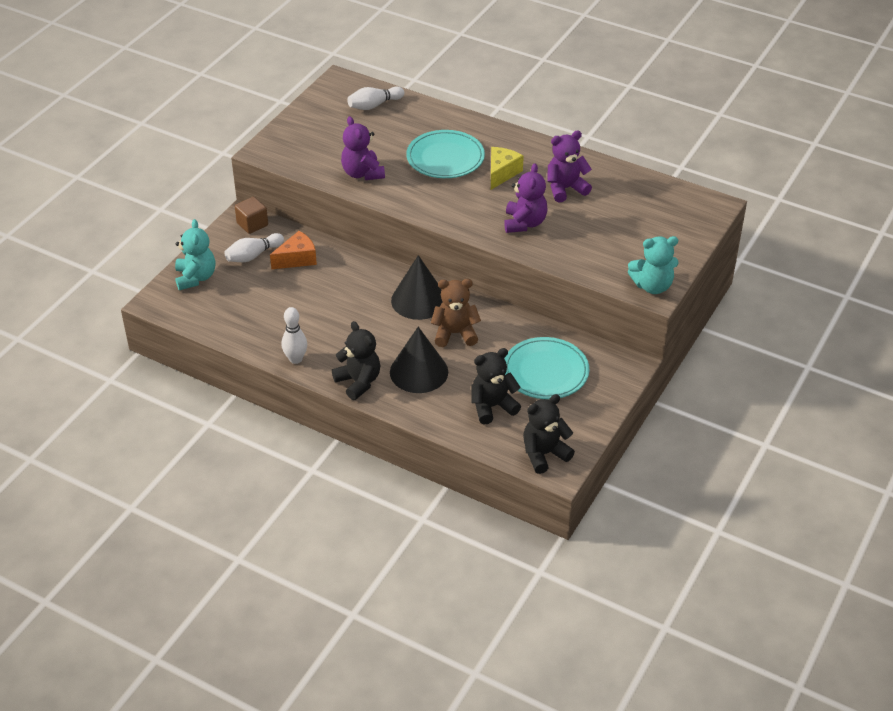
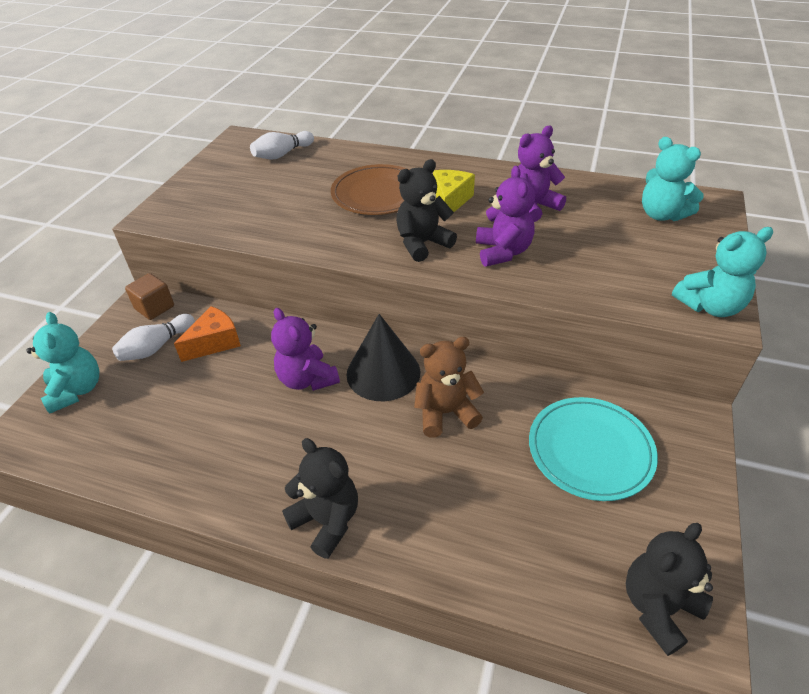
camera: 10 degrees left, 0 degrees up
white bowling pin [282,307,307,364] -> none
purple teddy bear [341,116,385,180] -> purple teddy bear moved to [271,308,340,391]
black cone [390,327,448,393] -> none
turquoise plate [406,130,485,178] -> brown plate [331,164,409,215]
black teddy bear [472,348,521,424] -> black teddy bear moved to [396,159,457,262]
none -> turquoise teddy bear [642,137,704,221]

